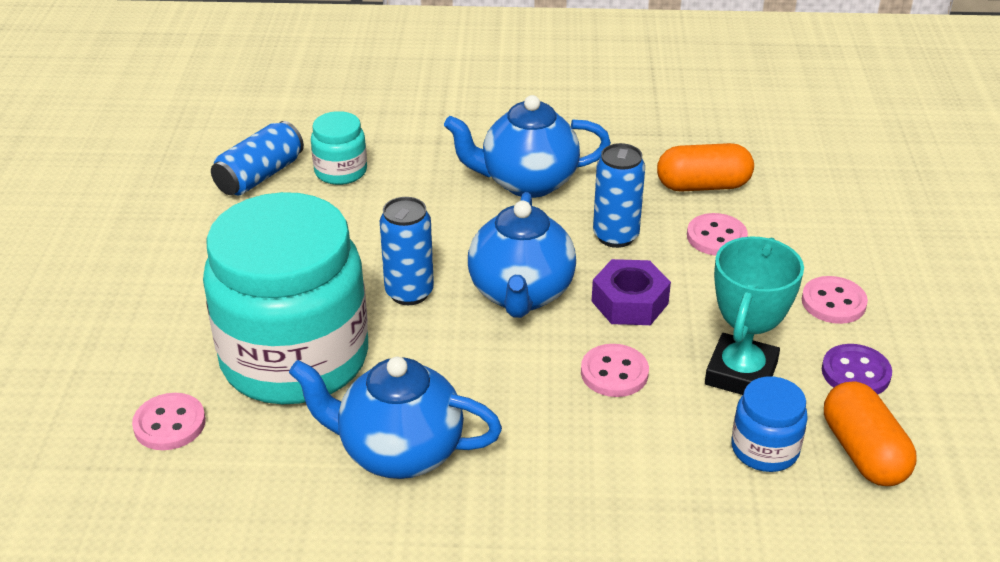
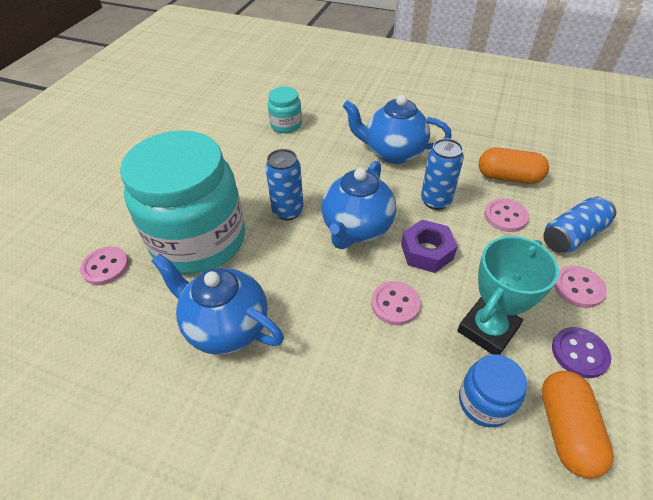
camera: 20 degrees right, 10 degrees up
blue can [211,121,304,195] -> blue can moved to [543,196,616,253]

